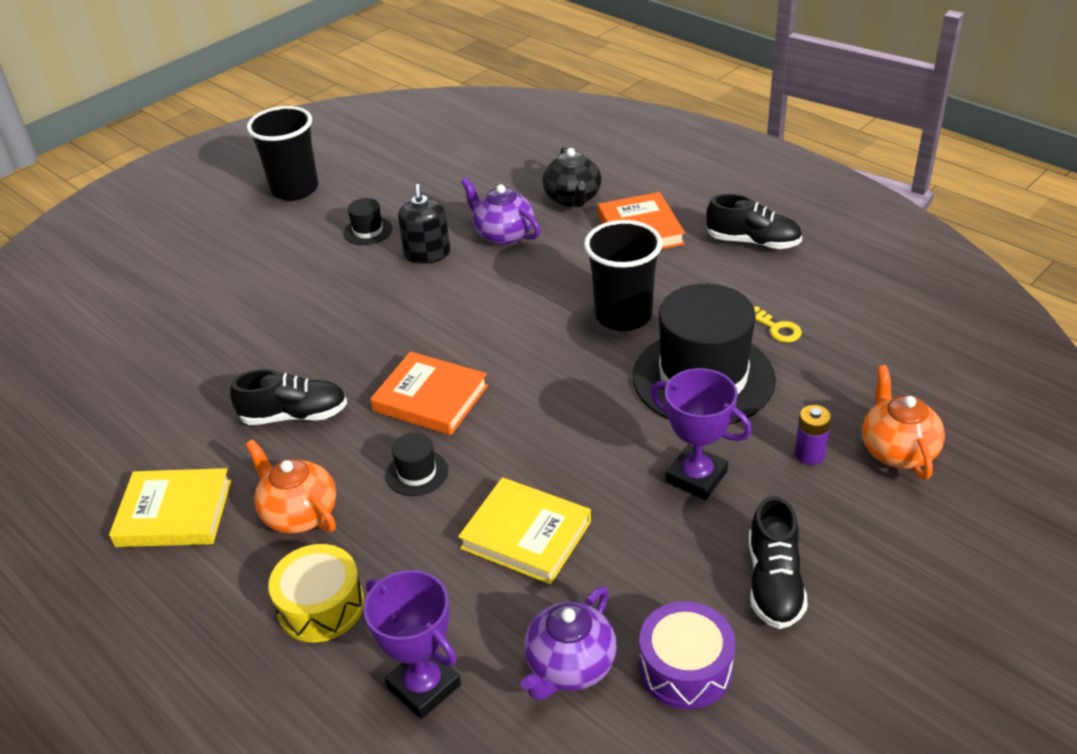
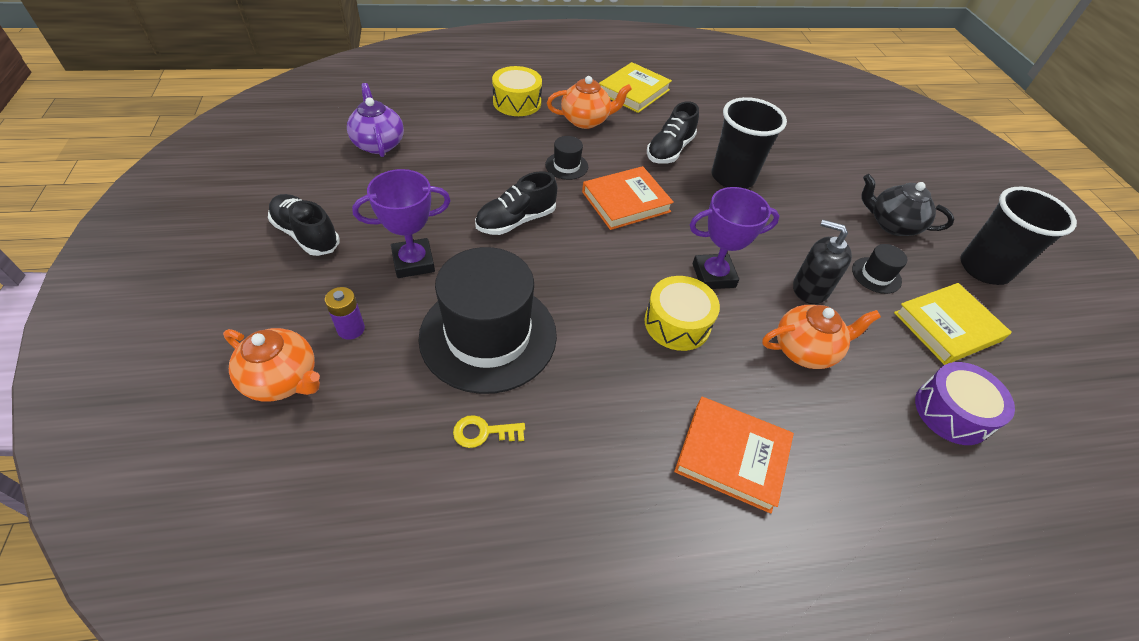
camera: 120 degrees right, 10 degrees up
purple trophy [363,570,461,719] -> purple trophy moved to [690,187,780,289]
yellow book [458,477,591,584] -> yellow book moved to [894,283,1012,365]
purple teapot [461,178,541,245] -> orange teapot [762,305,881,369]
black teapot [542,147,602,207] -> black teapot moved to [861,174,954,236]
black cup [584,220,662,331] -> black cup moved to [711,97,787,189]
purple drum [639,601,735,709] -> purple drum moved to [915,362,1015,445]
black shoe [706,194,802,249] -> black shoe moved to [475,171,557,235]
none -> yellow drum [644,276,720,351]

